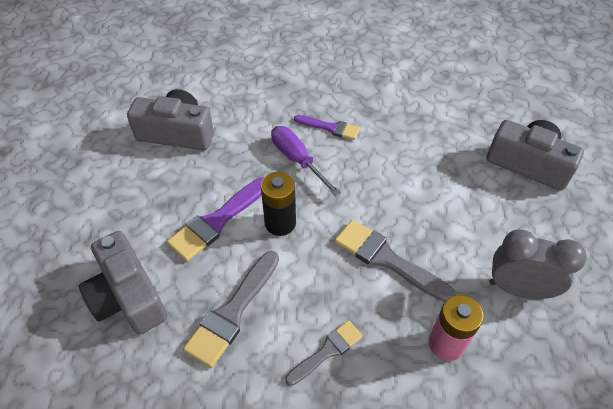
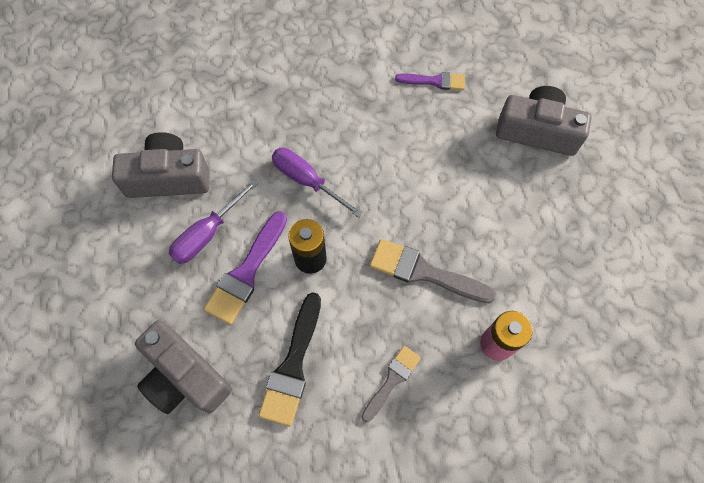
camera: 15 degrees left, 15 degrees up
grey brush [183,251,279,368] -> black brush [258,292,321,427]
purple brush [294,115,360,140] -> purple brush moved to [395,72,465,90]
grey clock [490,229,587,299] -> none
none -> purple screwdriver [169,179,258,264]

